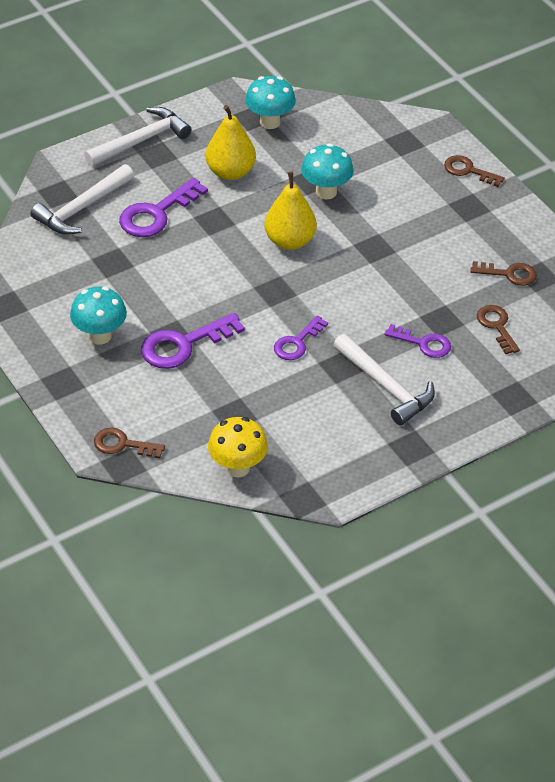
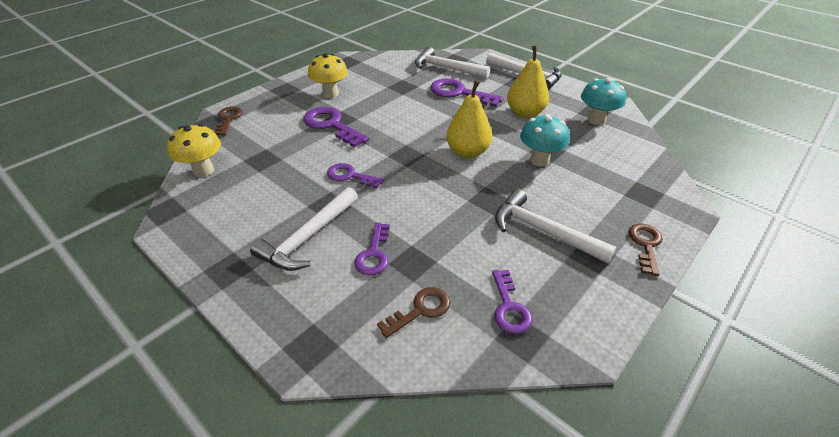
camera: 75 degrees right, 5 degrees down
turquoise mushroom [70,286,127,345] -> yellow mushroom [308,53,348,98]
brown key [470,261,537,286] -> purple key [492,270,532,334]
none -> white hammer [495,189,617,264]

